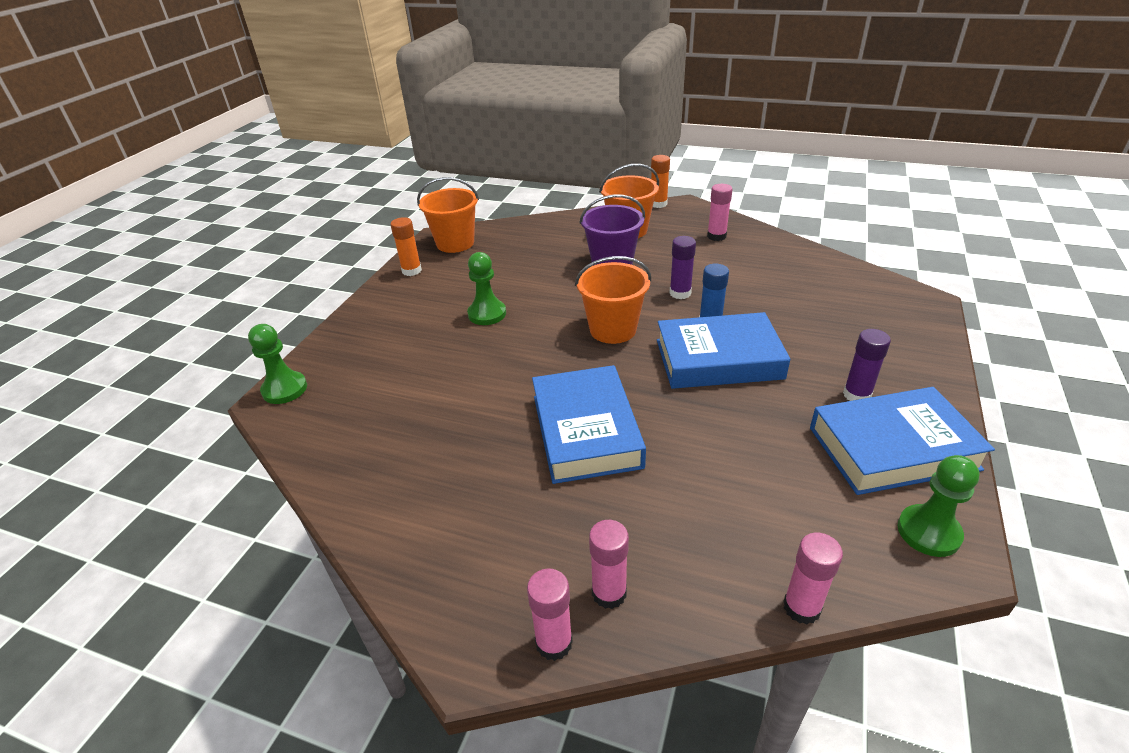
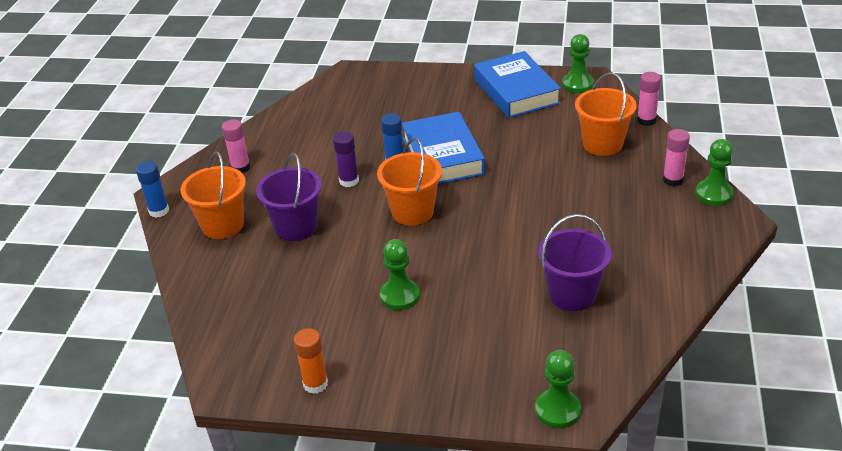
camera: 100 degrees left, 0 degrees up
orange bucket [417,177,479,253] -> orange bucket moved to [575,72,636,156]
pink glue stick [527,568,573,661] -> green pawn [696,139,734,206]
blue book [532,365,646,484] -> none
orange glue stick [651,155,670,208] -> blue glue stick [136,161,169,218]
purple glue stick [843,329,891,401] -> none
none -> purple bucket [538,214,612,311]

